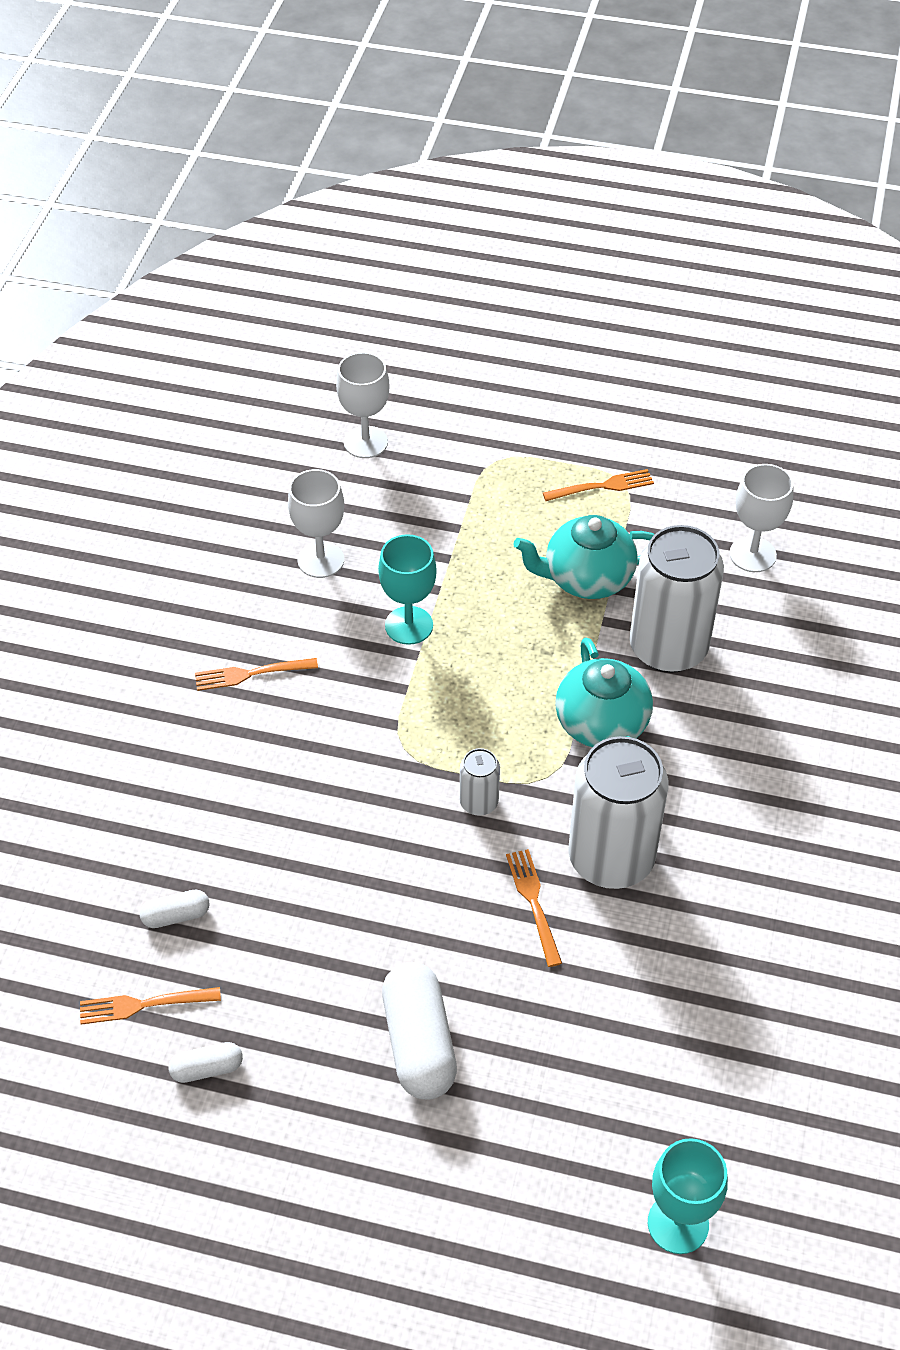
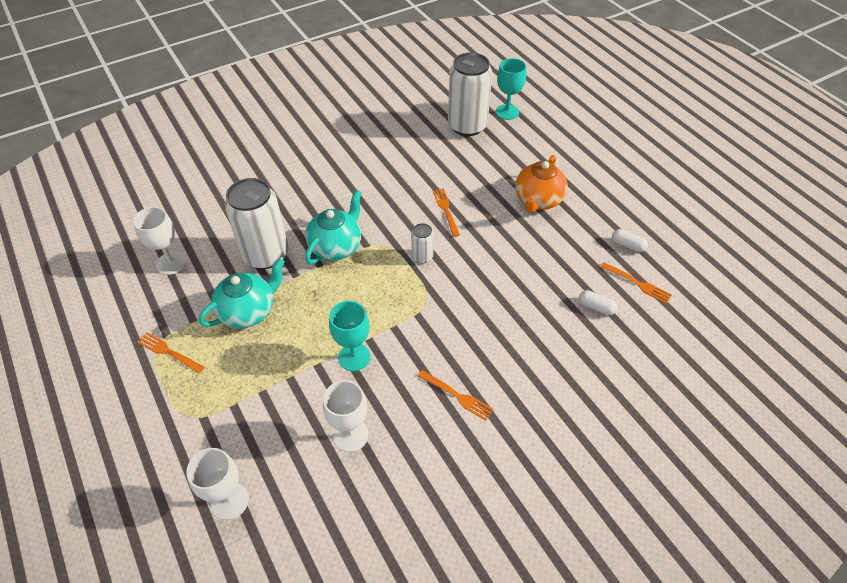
camera: 135 degrees left, 0 degrees up
white capsule [382,962,457,1100] -> orange teapot [515,155,568,213]
orange fork [506,849,562,967] -> orange fork turned 135 degrees clockwise [432,188,460,237]
turquoise teapot [513,515,654,599] -> turquoise teapot turned 75 degrees counterclockwise [199,258,285,328]
white can [568,736,668,889] -> white can moved to [448,52,492,136]

